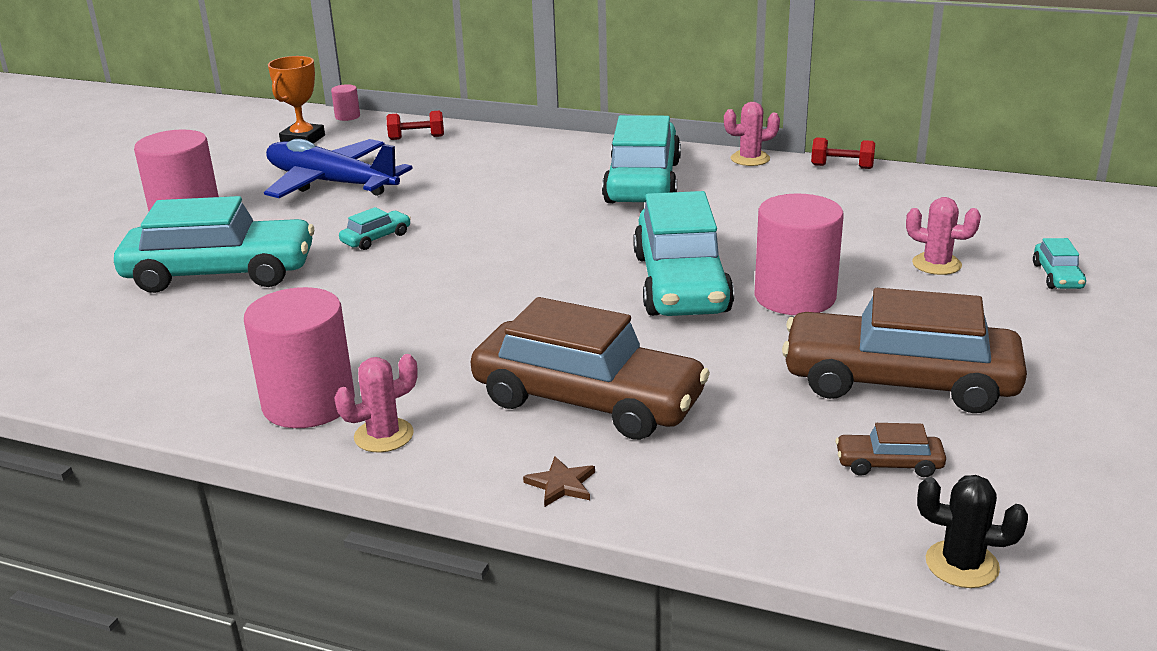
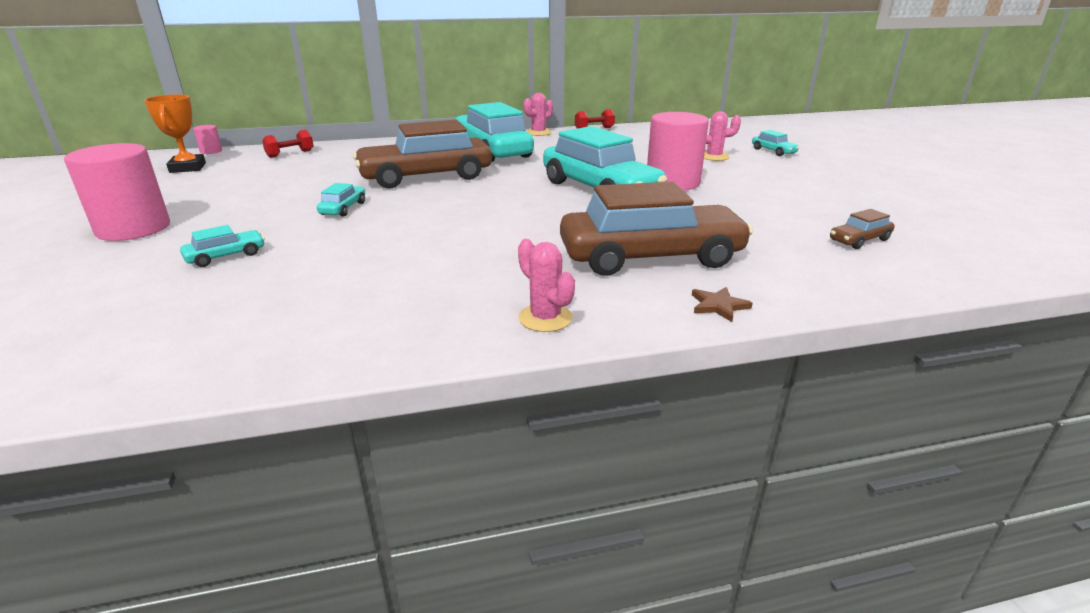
camera: 35 degrees left, 0 degrees up
turquoise car [114,196,314,293] -> turquoise car [180,225,265,267], size x0.41
pink cylinder [244,287,355,428] -> none
blue plane [264,139,413,198] -> none
pink cactus [334,354,418,452] -> pink cactus turned 60 degrees counterclockwise [518,239,575,332]
brown car [782,288,1027,413] -> brown car moved to [353,120,492,189]
black cactus [917,475,1028,588] -> none

